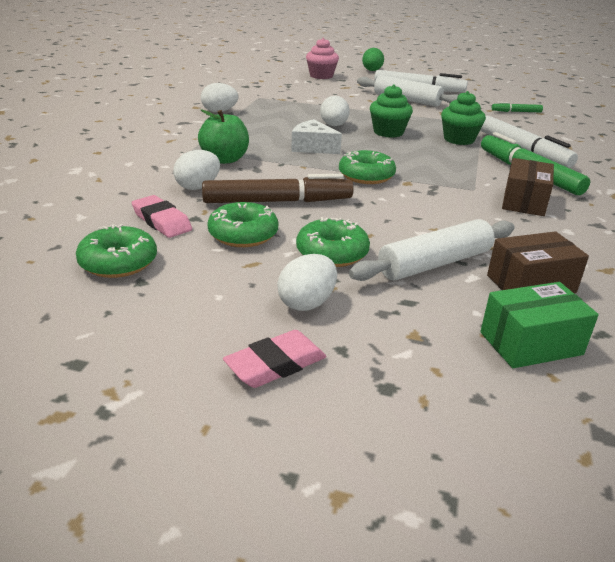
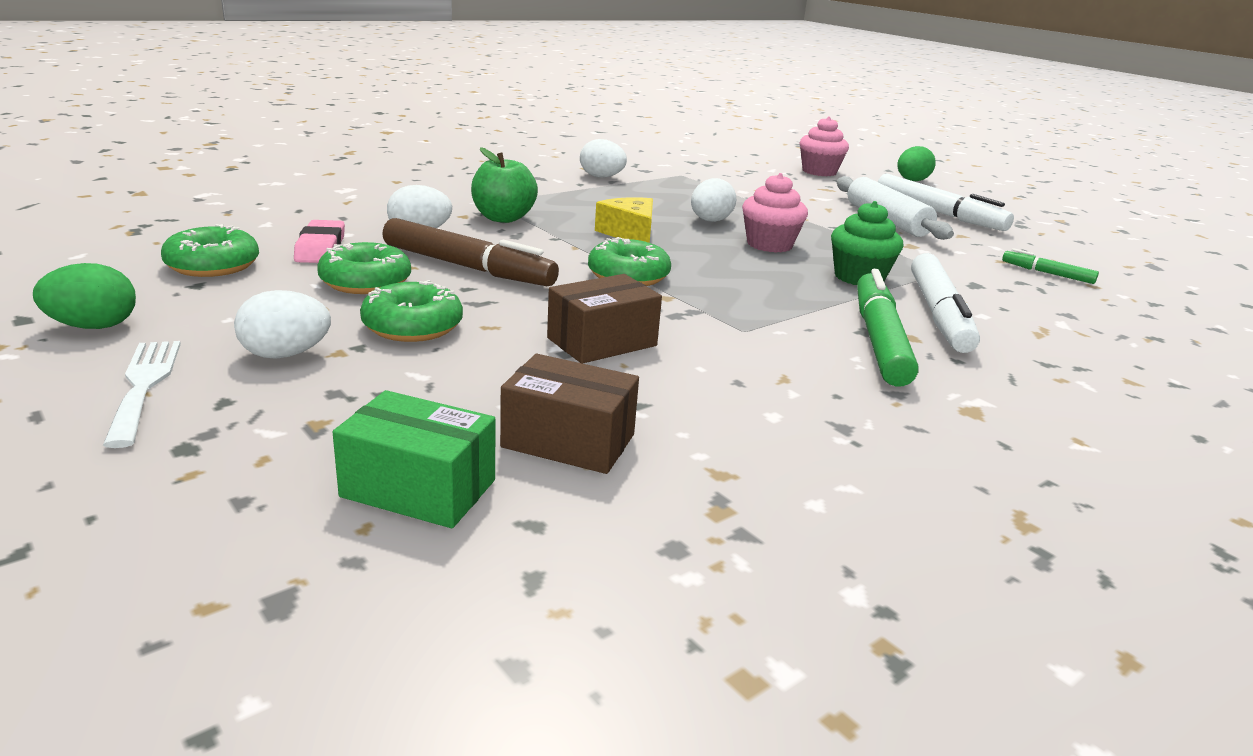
camera: 35 degrees right, 5 degrees down
pink eraser [223,330,326,388] -> white fork [103,341,181,448]
white cheese [291,119,342,154] -> yellow cheese [595,197,653,243]
white rolling pin [349,219,515,281] -> none
green cupcake [370,84,413,138] -> pink cupcake [742,173,808,253]
brown box [502,158,554,216] -> brown box moved to [547,274,662,364]
none -> green egg [33,263,136,329]

